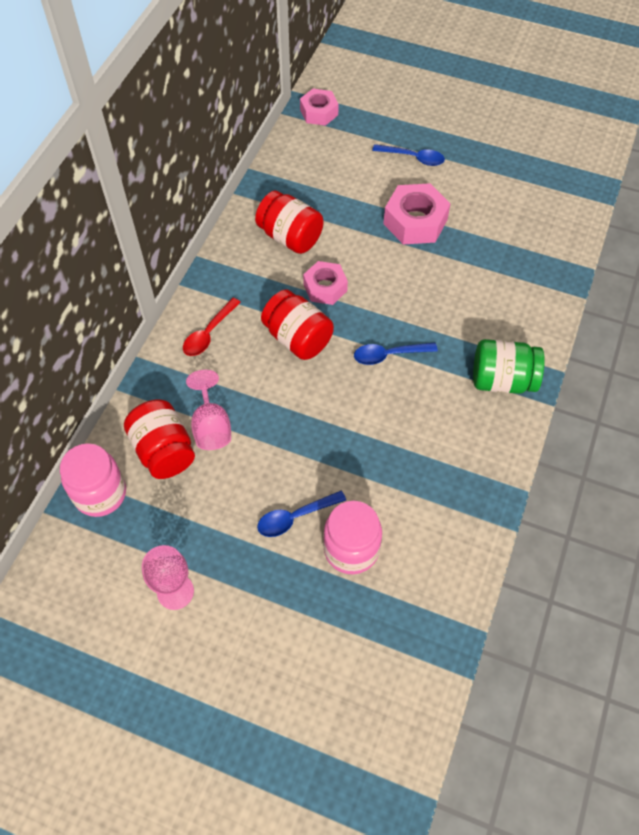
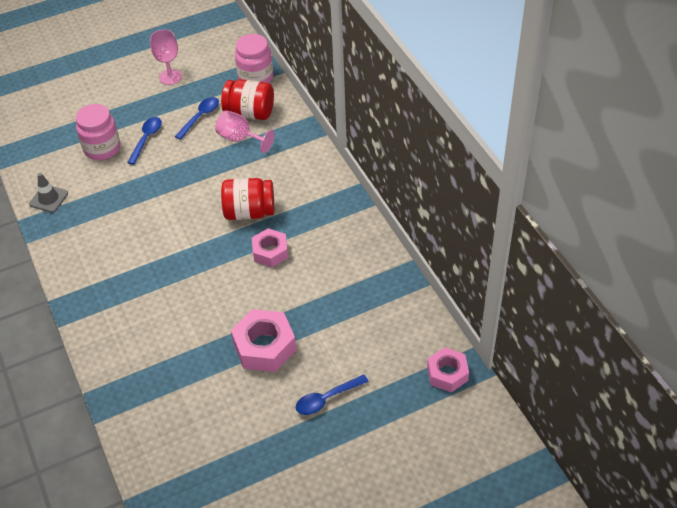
camera: 135 degrees right, 10 degrees down
red spoon [183,298,241,356] -> none
red jar [255,191,324,254] -> none
blue spoon [354,343,438,365] -> blue spoon moved to [175,97,219,140]
green jar [473,339,545,394] -> none
none -> grey traffic cone [29,173,68,213]

